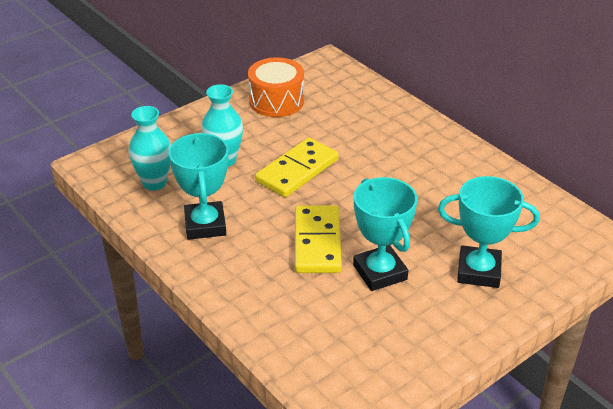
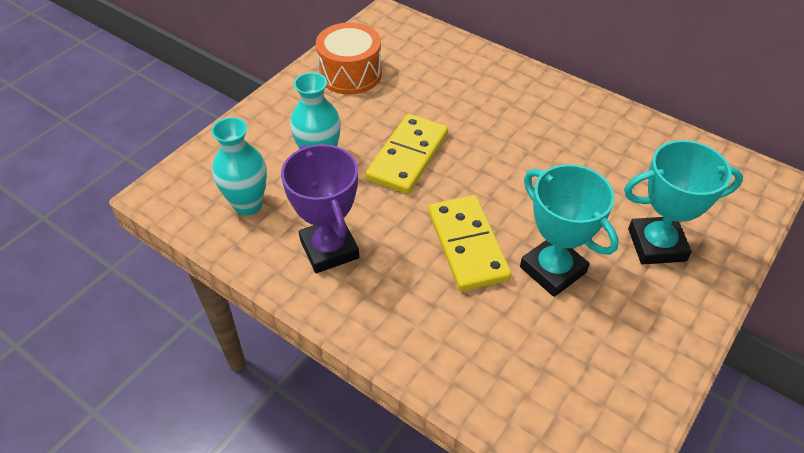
camera: 15 degrees left, 10 degrees up
turquoise trophy [168,133,228,240] -> purple trophy [281,144,359,273]

